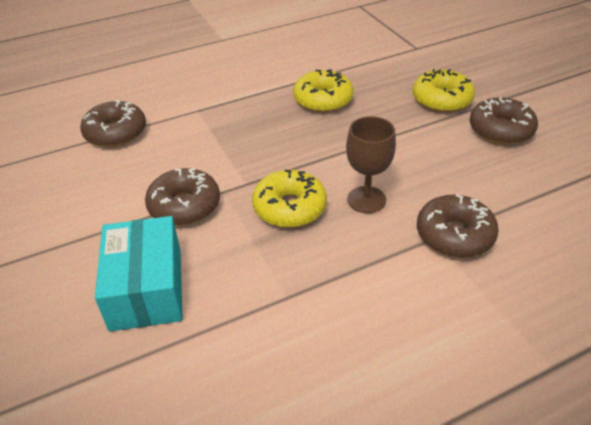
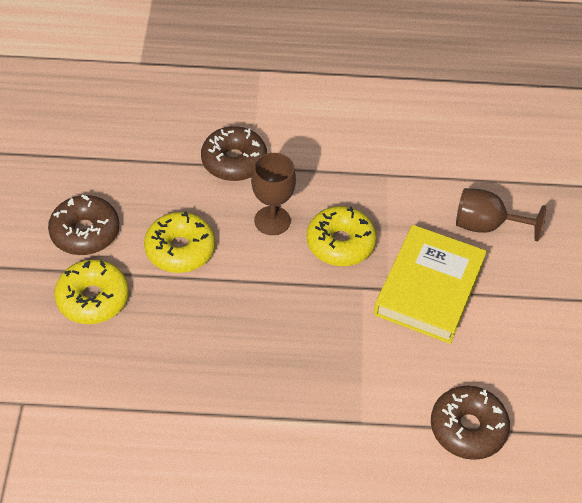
camera: 155 degrees left, 10 degrees up
turquoise box [95,216,183,332] -> brown goblet [456,188,546,241]
brown donut [145,168,220,226] -> yellow book [374,225,487,344]
yellow donut [293,69,354,113] -> yellow donut moved to [144,212,215,273]

